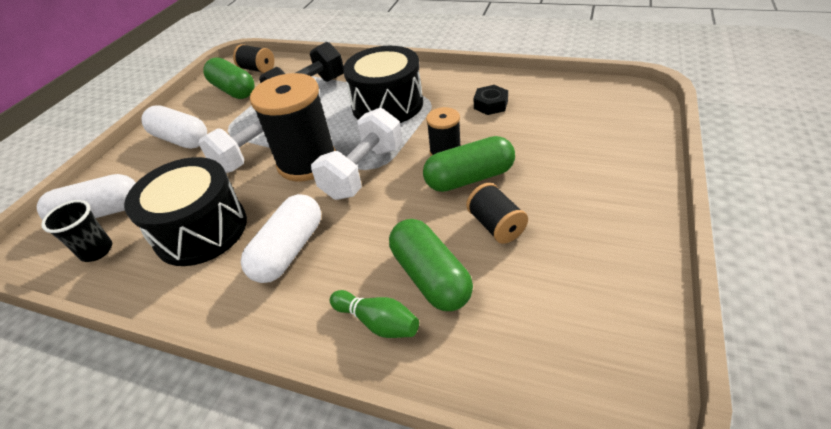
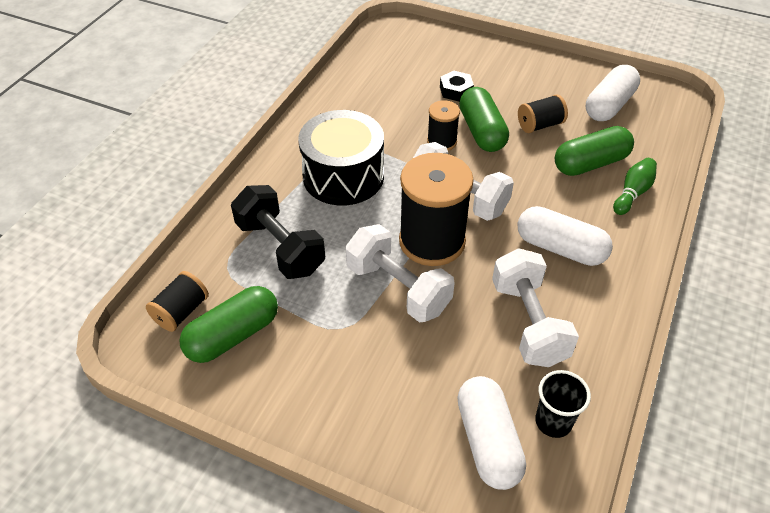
camera: 90 degrees left, 5 degrees up
black drum [124,157,247,266] -> white dumbbell [492,248,579,367]
white capsule [141,105,207,149] -> white capsule moved to [586,65,640,121]
black nut [474,85,508,115] -> black nut moved to [440,71,474,102]

